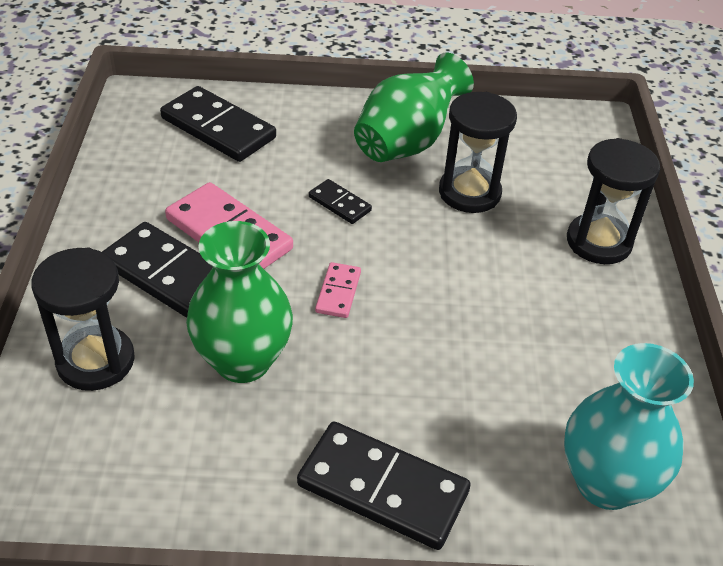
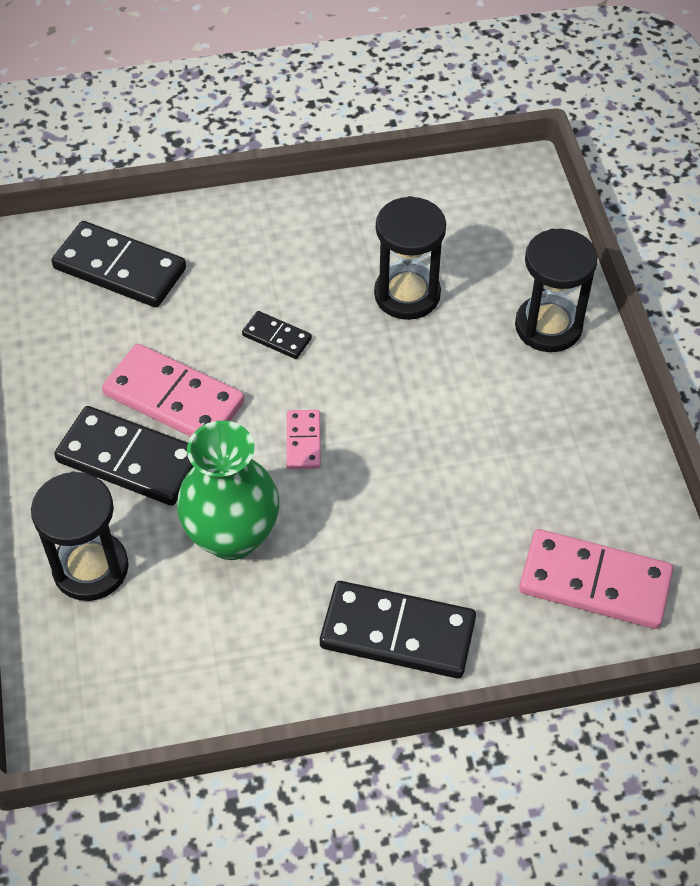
camera: 10 degrees left, 10 degrees up
green vase [354,53,474,162] -> none
turquoise vase [564,343,694,510] -> pink domino [519,529,673,629]

